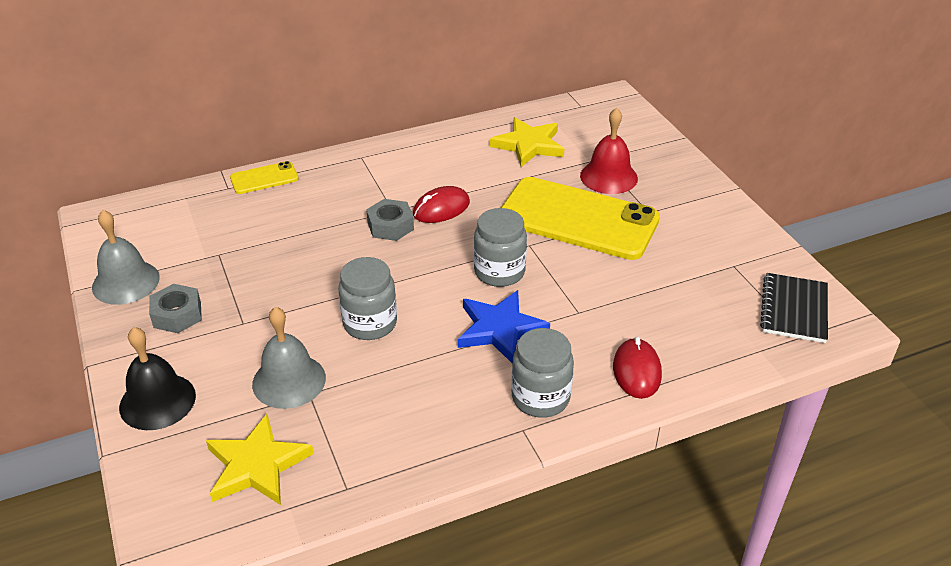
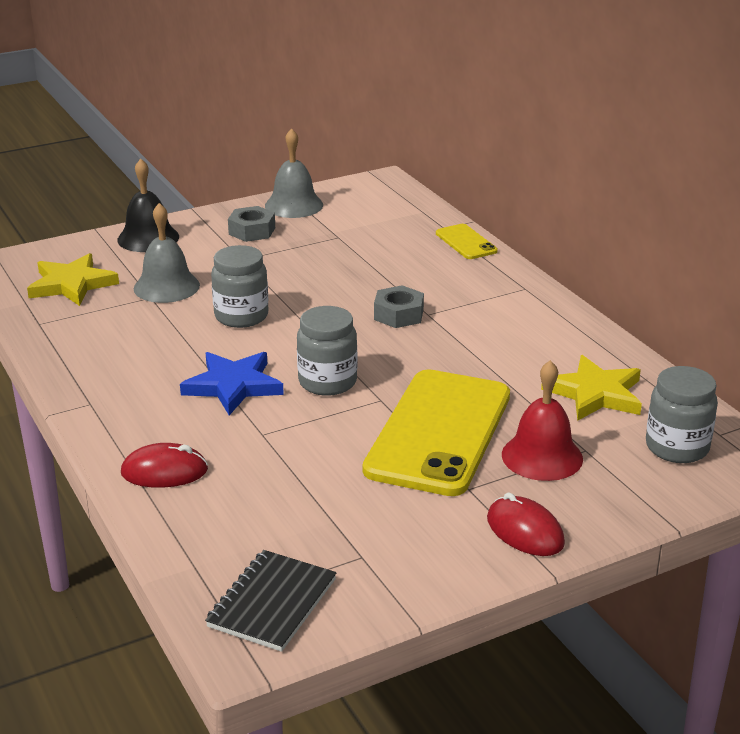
camera: 85 degrees right, 10 degrees down
red mouse [413,186,470,223] -> red mouse moved to [487,493,565,556]
grey jar [511,328,574,418] -> grey jar moved to [646,366,718,463]
black notebook [760,273,828,343] -> black notebook turned 75 degrees counterclockwise [205,550,337,652]

